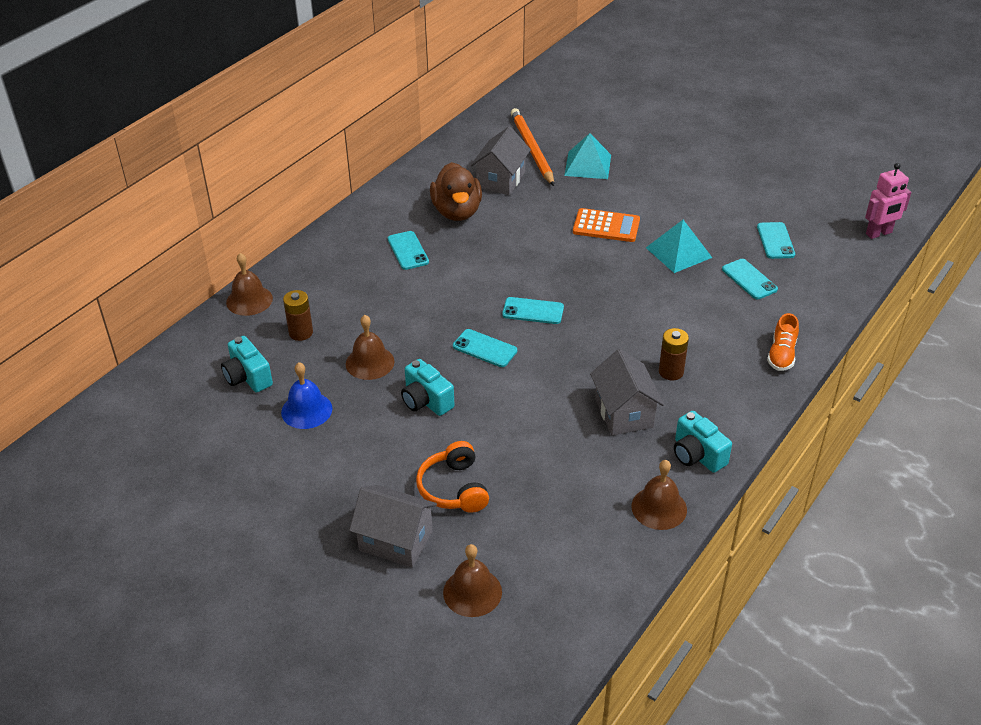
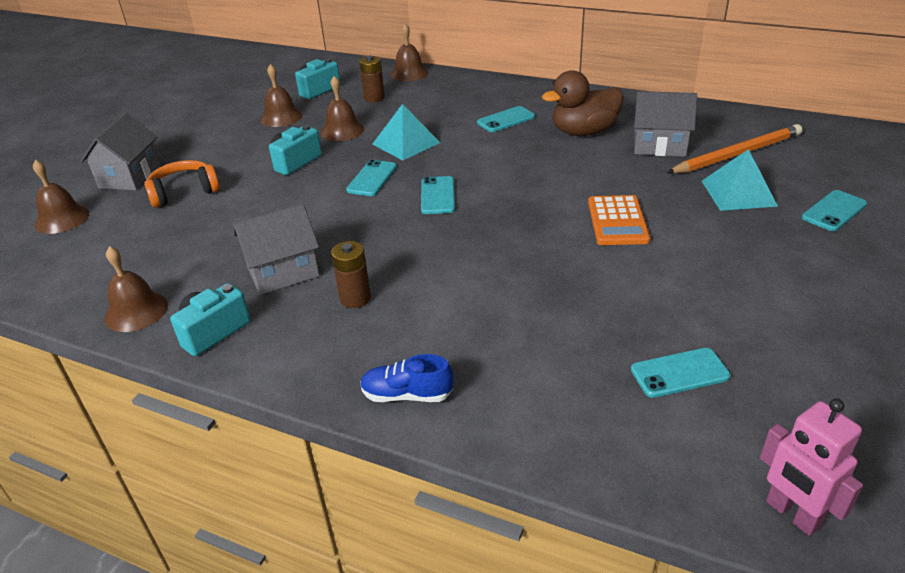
camera: 80 degrees right, 5 degrees down
blue bell [281,362,332,429] -> brown bell [260,64,303,127]
turquoise pyramid [646,220,712,273] -> turquoise pyramid moved to [372,104,441,160]
turquoise phone [722,259,778,299] -> turquoise phone moved to [802,190,867,231]
orange shoe [767,313,799,371] -> blue shoe [360,354,454,402]

